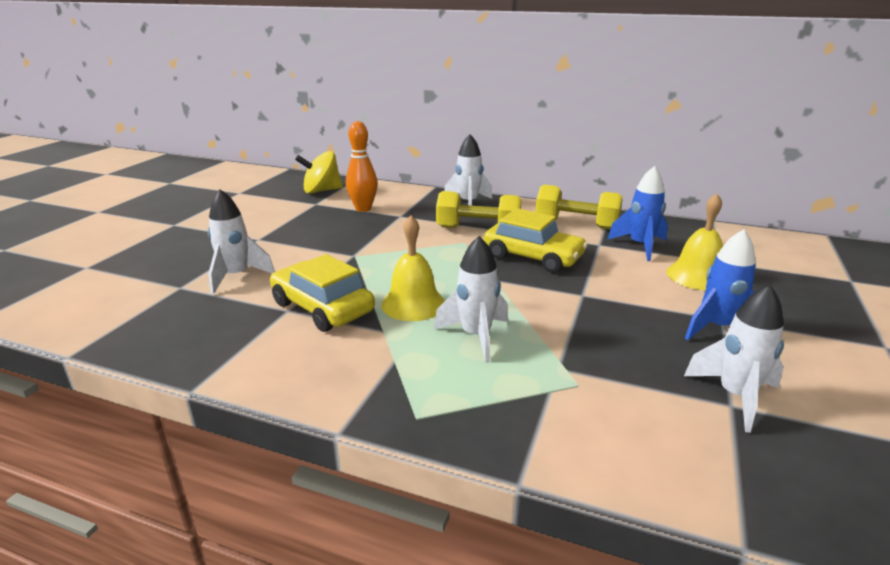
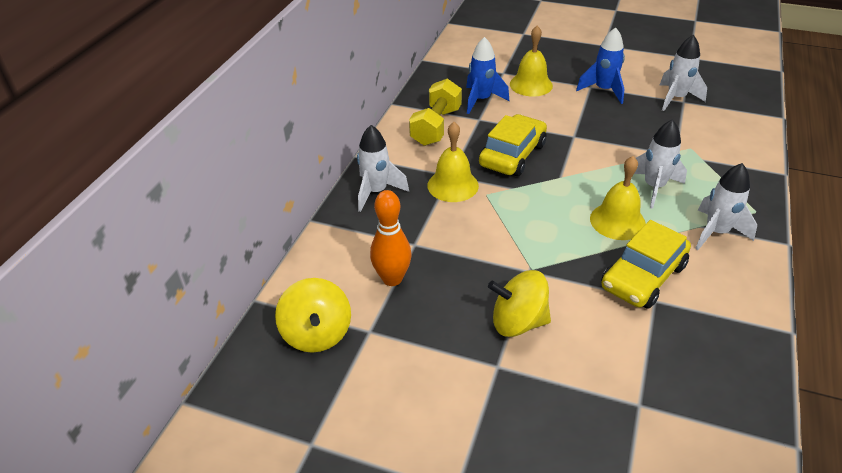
camera: 90 degrees left, 15 degrees up
white rocket [208,189,275,294] -> white rocket moved to [695,163,757,250]
yellow dumbbell [436,191,521,228] -> yellow bell [428,122,479,202]
none -> yellow spinning top [488,270,551,337]

